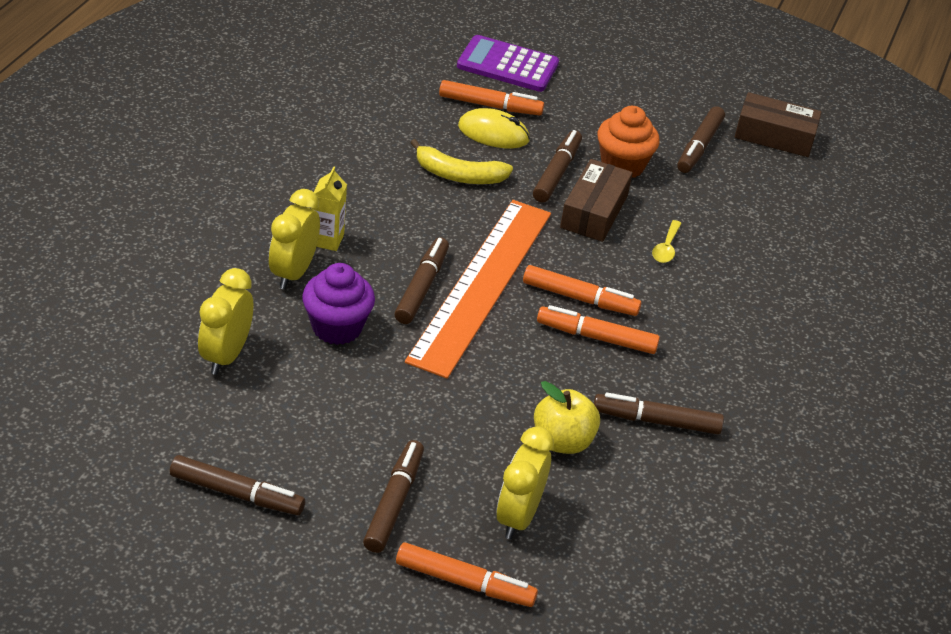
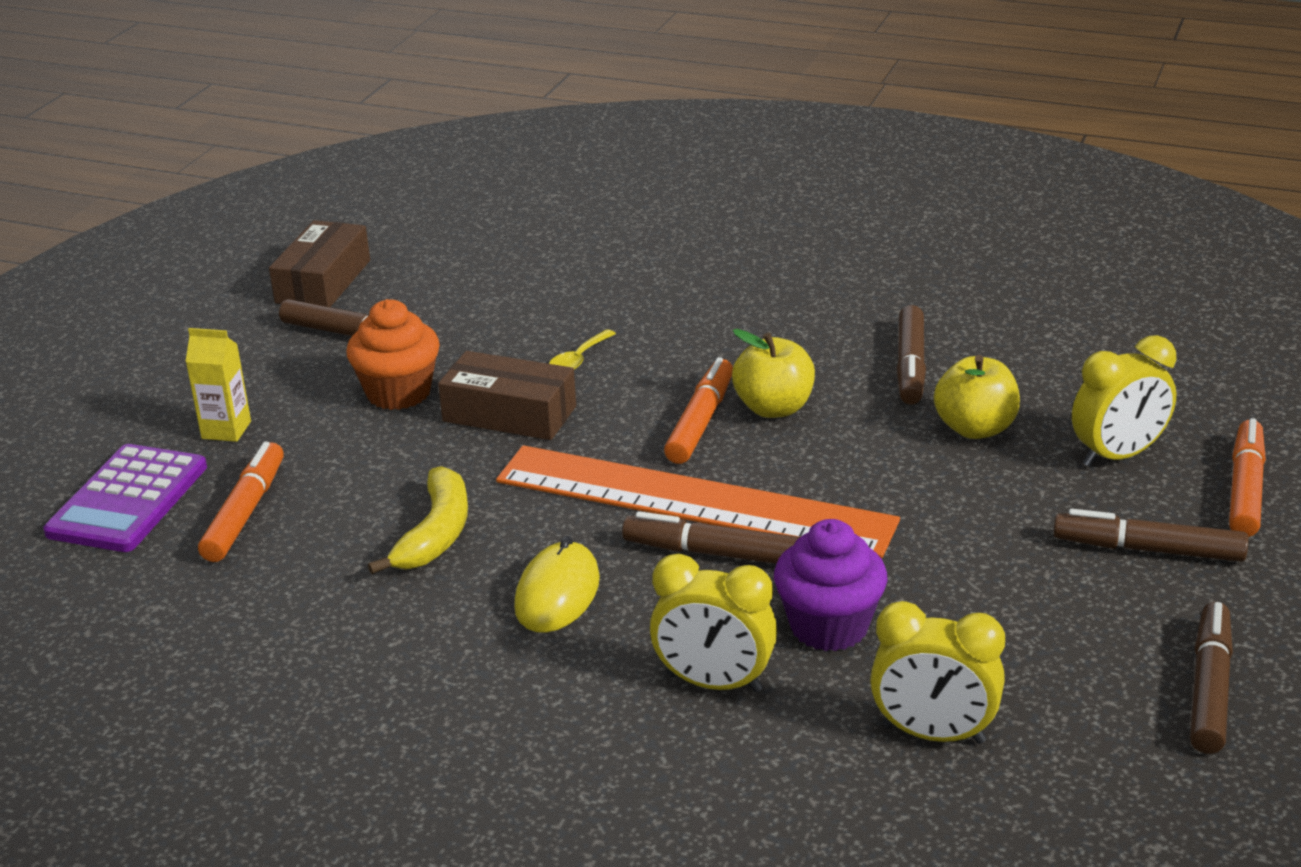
camera: 85 degrees left, 10 degrees down
yellow carton [312,166,347,251] -> yellow carton moved to [186,328,251,442]
yellow mouse [458,108,530,148] -> yellow mouse moved to [514,536,600,633]
yellow clock [496,426,554,539] -> yellow clock turned 45 degrees counterclockwise [1072,335,1177,467]
brown marker [533,130,582,203] -> none
orange marker [537,305,660,354] -> yellow apple [732,329,815,418]
yellow spoon [652,220,682,263] -> yellow spoon turned 105 degrees clockwise [549,329,616,370]

